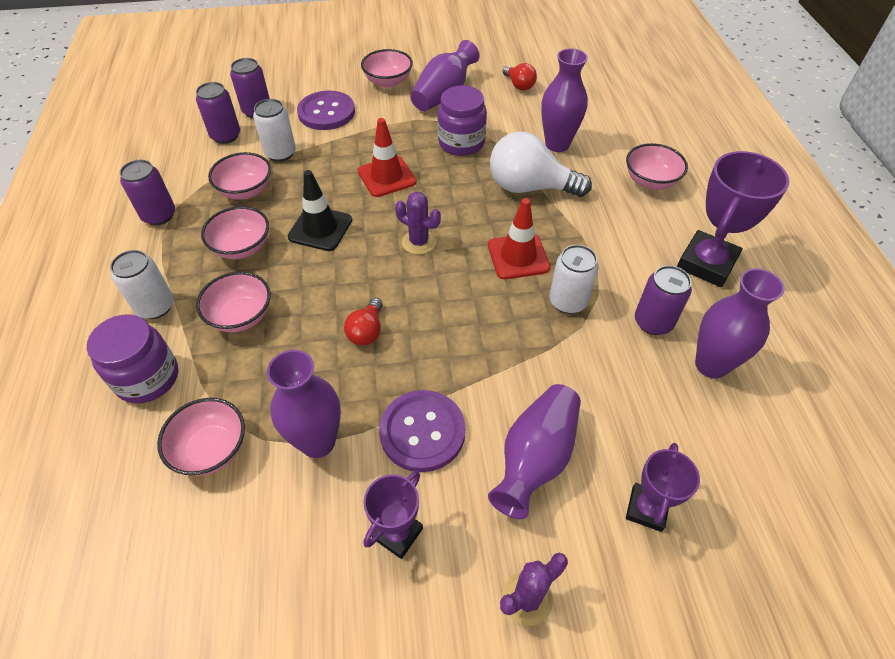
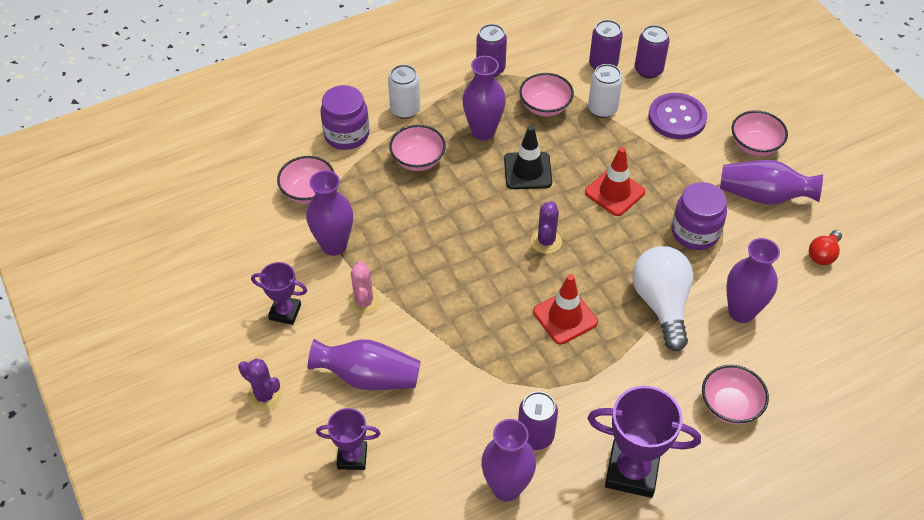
camera: 70 degrees right, 0 degrees up
pink bowl [201,206,269,259] -> purple vase [462,56,506,140]
red light bulb [344,298,383,346] -> none
purple button [379,390,466,472] -> pink cactus [348,261,381,315]
white can [549,245,599,314] -> none

